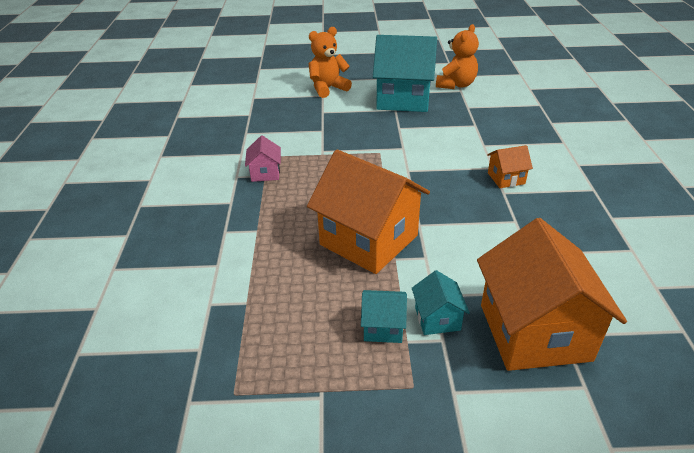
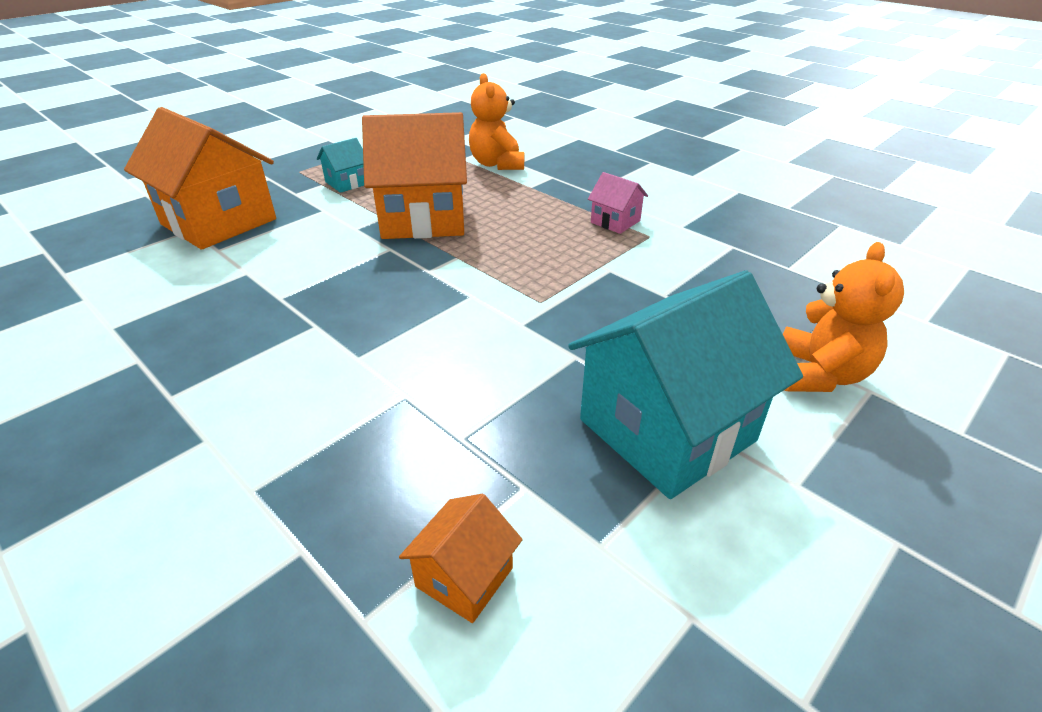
camera: 135 degrees right, 0 degrees up
turquoise house [412,270,470,335] -> none
orange teddy bear [436,24,479,89] -> orange teddy bear moved to [469,73,524,170]
orange house [487,145,533,188] -> orange house moved to [399,494,523,623]

